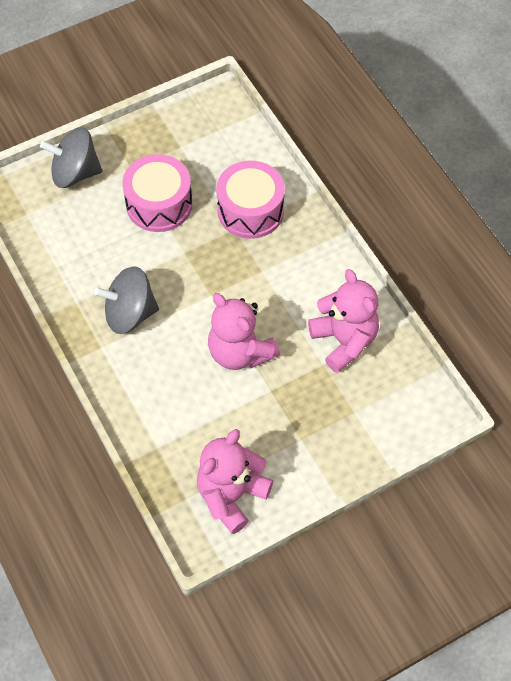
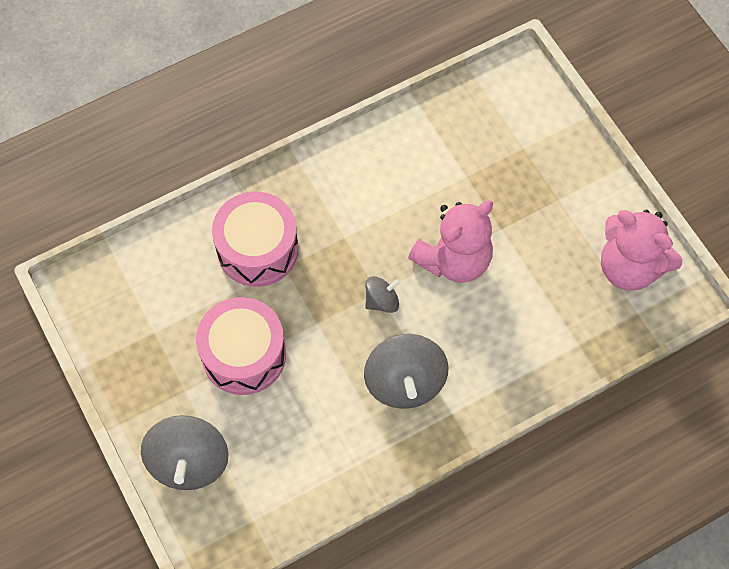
camera: 90 degrees left, 5 degrees up
pink teddy bear [308,269,379,373] -> none
none -> grey spinning top [365,276,400,313]

